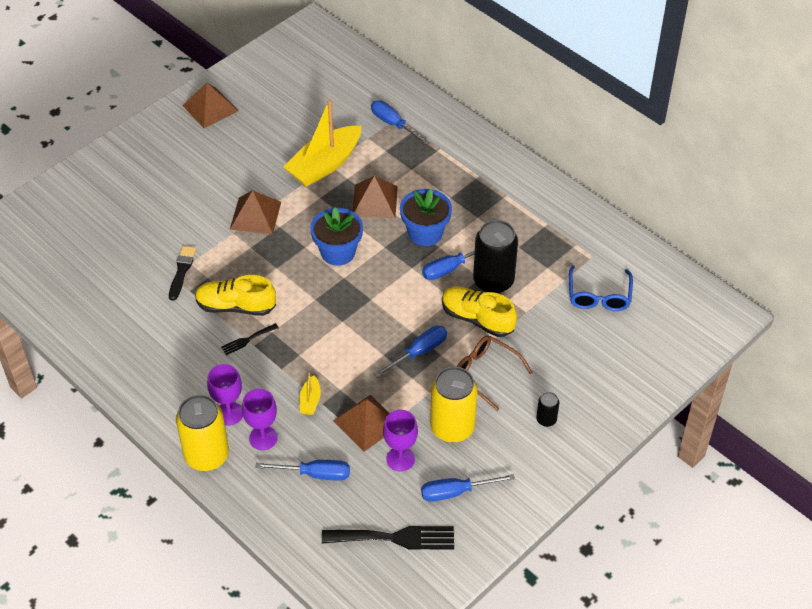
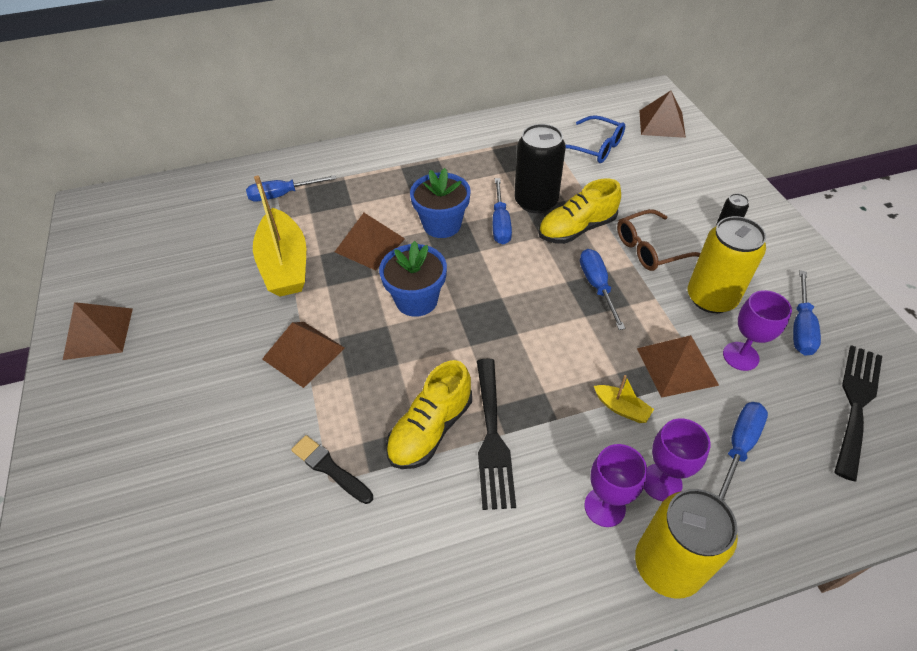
camera: 60 degrees left, 0 degrees up
black fork [221,323,279,355] -> black fork [477,359,516,510], size x1.98
none -> brown pyramid [639,91,686,138]

